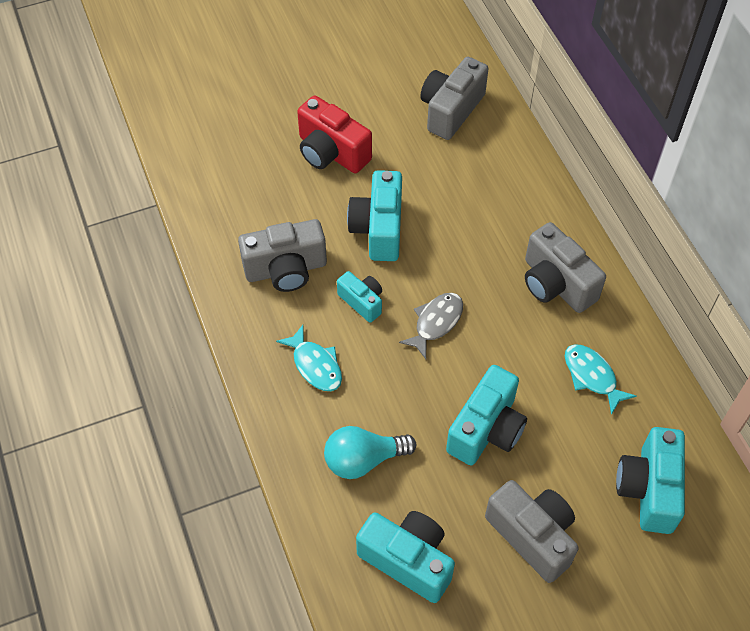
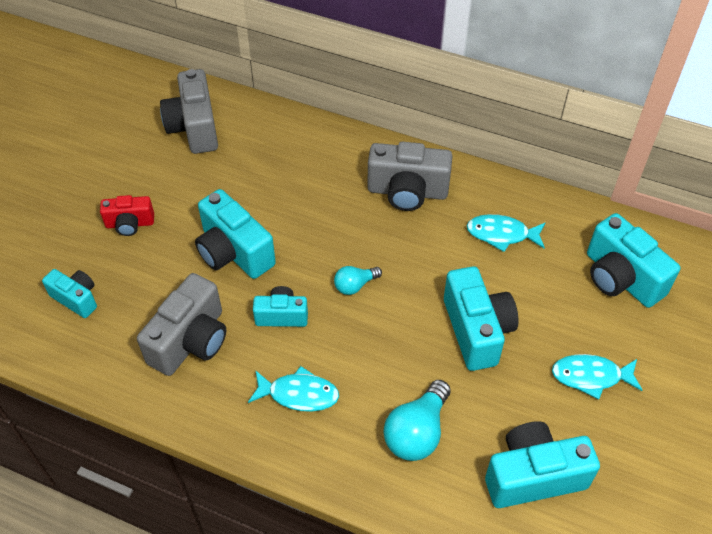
camera: 45 degrees left, 5 degrees down
red camera [297,95,372,173] -> red camera [100,195,154,236], size x0.58
grey fish [399,293,463,359] -> turquoise light bulb [334,266,382,295]
grey camera [485,480,578,583] -> turquoise fish [552,354,643,400]
none -> turquoise camera [42,269,97,318]

